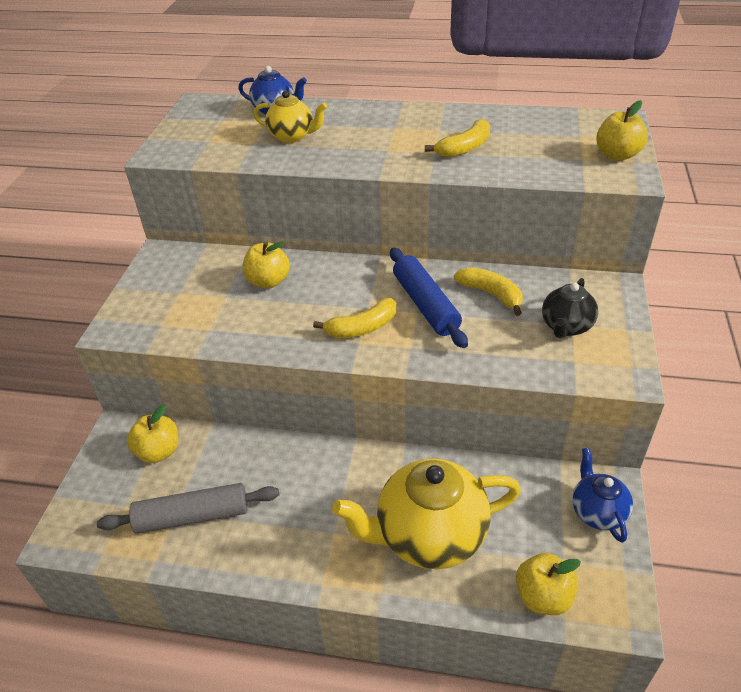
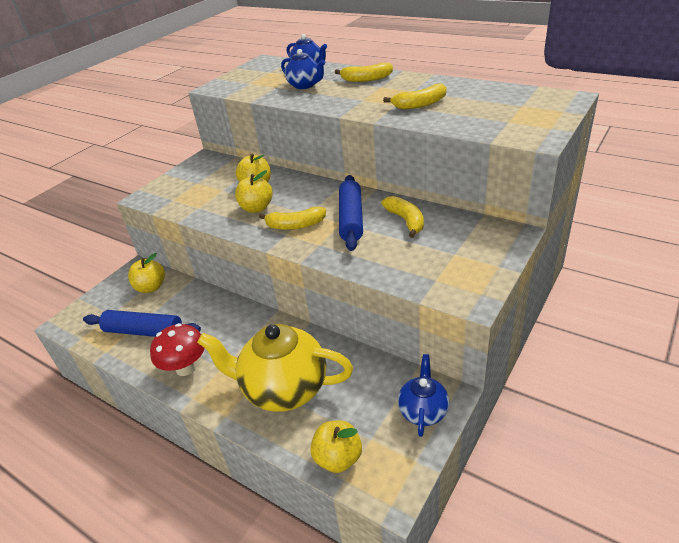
camera: 25 degrees right, 5 degrees down
grey rolling pin [97,483,279,534] -> blue rolling pin [83,310,201,337]
yellow teapot [253,91,327,143] -> blue teapot [281,49,325,89]
black teapot [542,278,598,338] -> none
yellow apple [596,100,648,161] -> yellow apple moved to [235,170,273,213]
none -> red mushroom [150,323,205,376]
none -> yellow banana [335,62,393,82]

